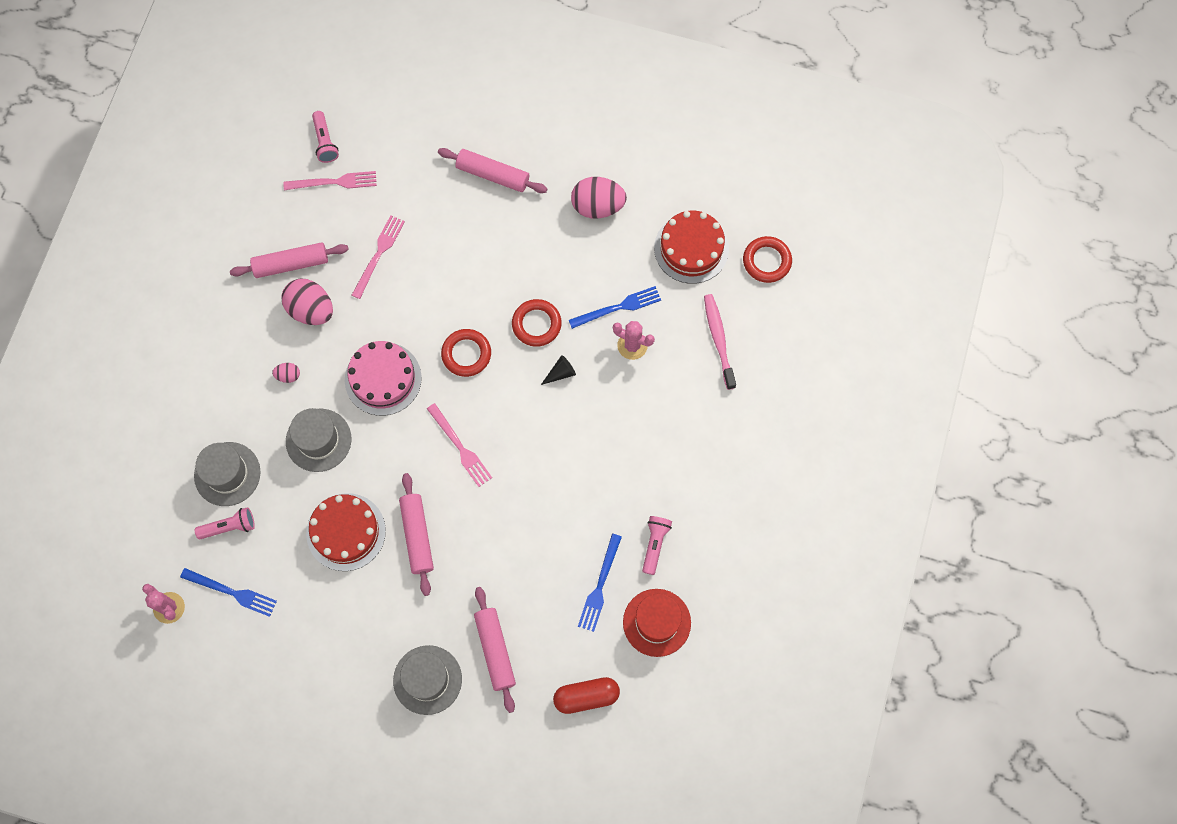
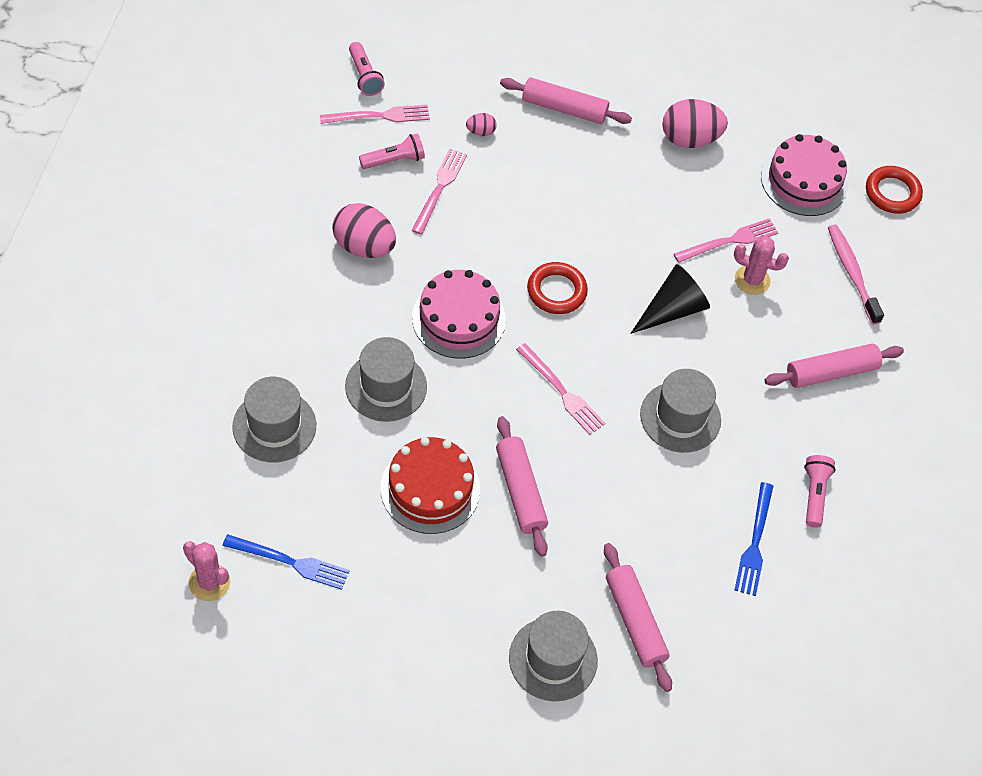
camera: 10 degrees left, 15 degrees down
pink flashlight [195,507,255,539] -> pink flashlight moved to [359,133,425,169]
pink rolling pin [230,242,349,278] -> pink rolling pin moved to [764,344,904,388]
pink egg [272,363,300,383] -> pink egg moved to [466,113,497,136]
red ring [512,299,562,347] -> none
black cone [541,355,576,385] -> black cone [630,264,710,334], size x1.86
red capsule [553,677,620,714] -> none
blue fork [569,286,661,329] -> pink fork [674,218,779,263]
red hat [623,589,691,657] -> none
red cake [654,211,729,284] -> pink cake [761,134,848,216]
none -> grey hat [640,369,721,453]

